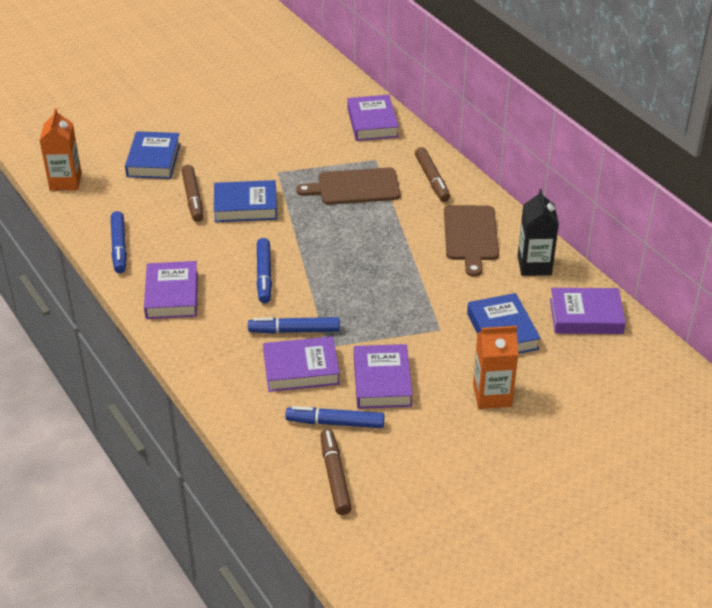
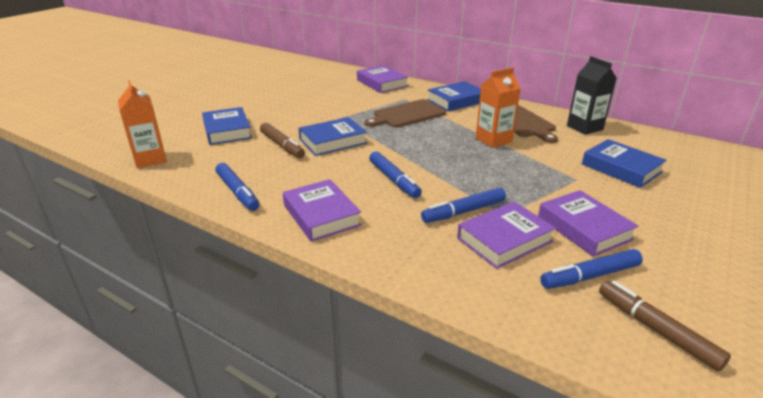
camera: 25 degrees left, 10 degrees down
brown marker [415,147,450,202] -> blue book [427,81,481,112]
orange carton [473,326,518,409] -> orange carton moved to [476,67,521,148]
purple book [550,288,626,334] -> none

